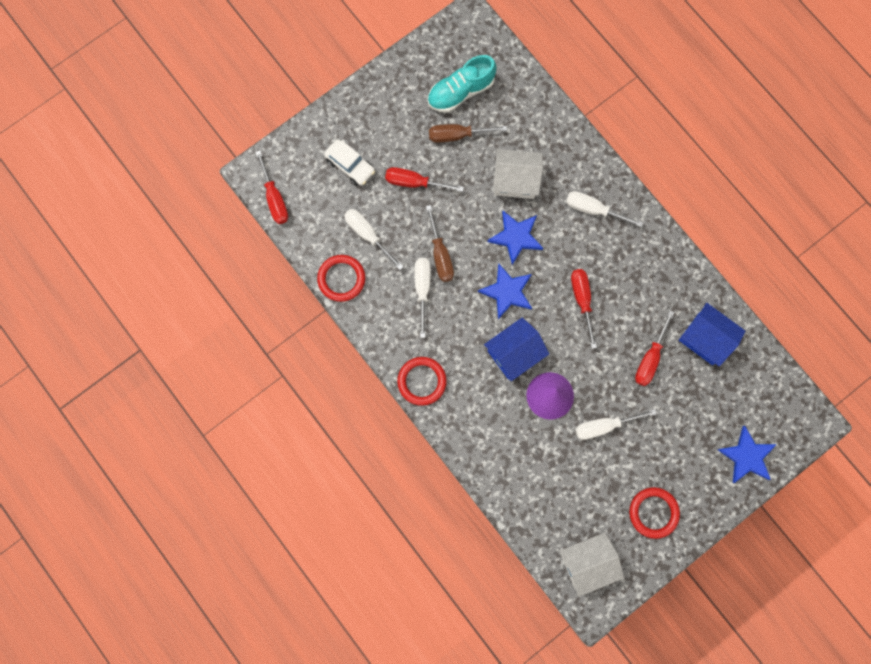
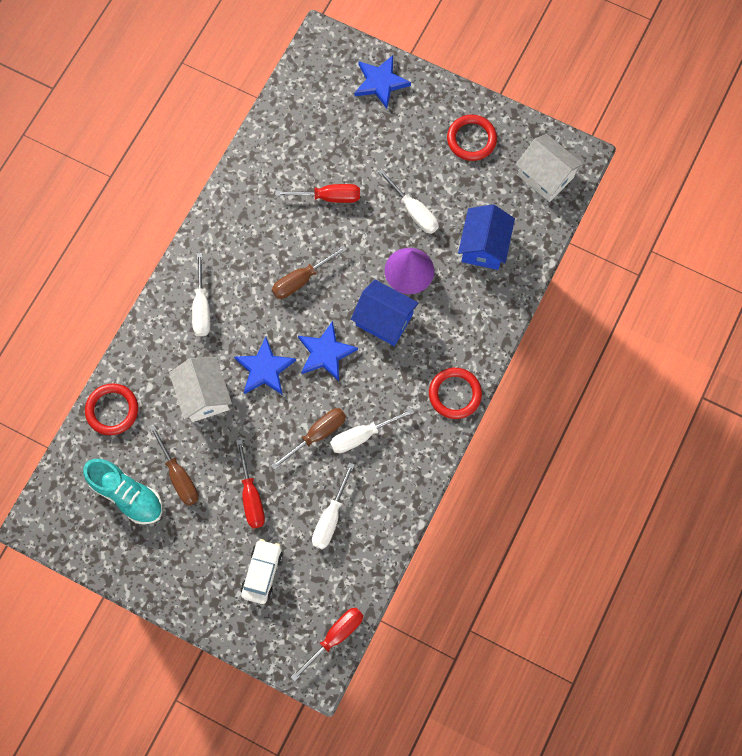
camera: 115 degrees left, 5 degrees down
red ring [317,255,365,302] -> red ring moved to [85,383,138,435]
red screwdriver [571,269,597,349] -> brown screwdriver [272,246,347,299]
blue house [679,303,745,366] -> blue house moved to [458,204,515,270]

